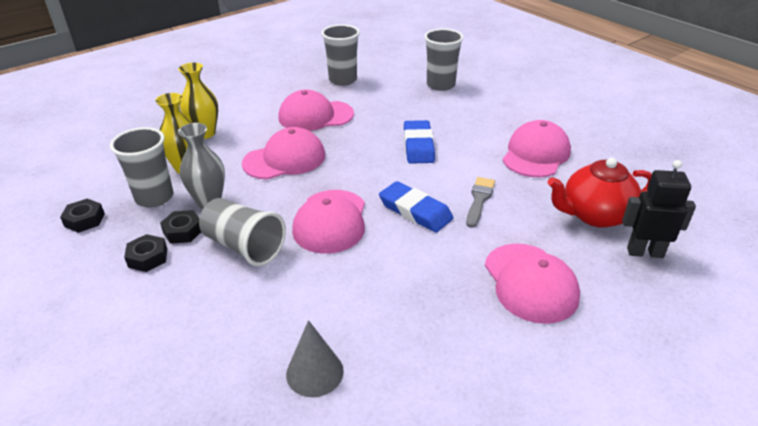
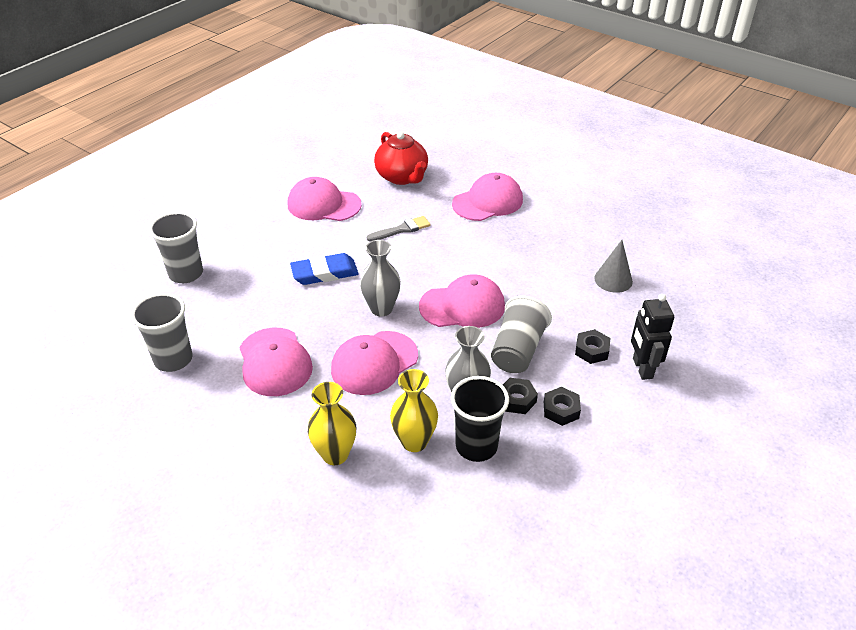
camera: 105 degrees left, 5 degrees up
black nut [60,199,105,233] -> black nut moved to [575,329,610,364]
grey cup [110,127,173,208] -> black cup [451,376,509,462]
pink cap [242,127,325,179] -> pink cap turned 90 degrees counterclockwise [331,331,418,395]
blue eraser [379,181,453,233] -> none
grey brush [466,177,495,228] -> grey brush turned 150 degrees clockwise [367,216,431,242]
black robot [622,160,696,258] -> black robot moved to [631,294,674,380]
none -> grey vase [360,240,401,316]

